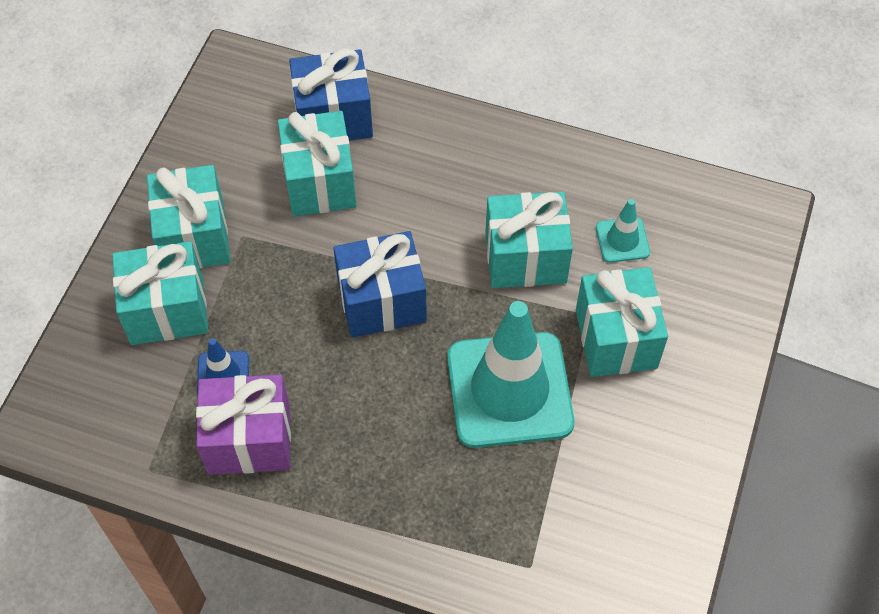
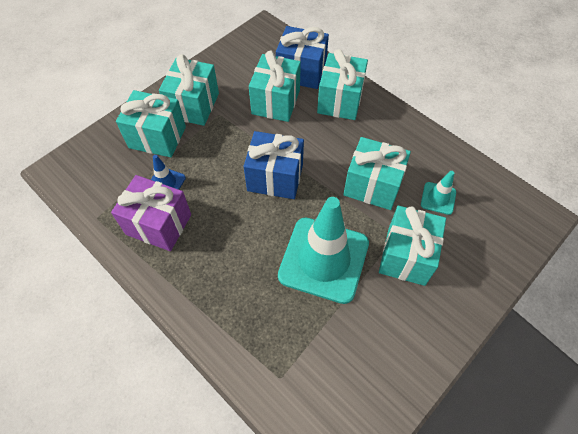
camera: 25 degrees right, 0 degrees up
none -> turquoise gift [317,49,368,120]

